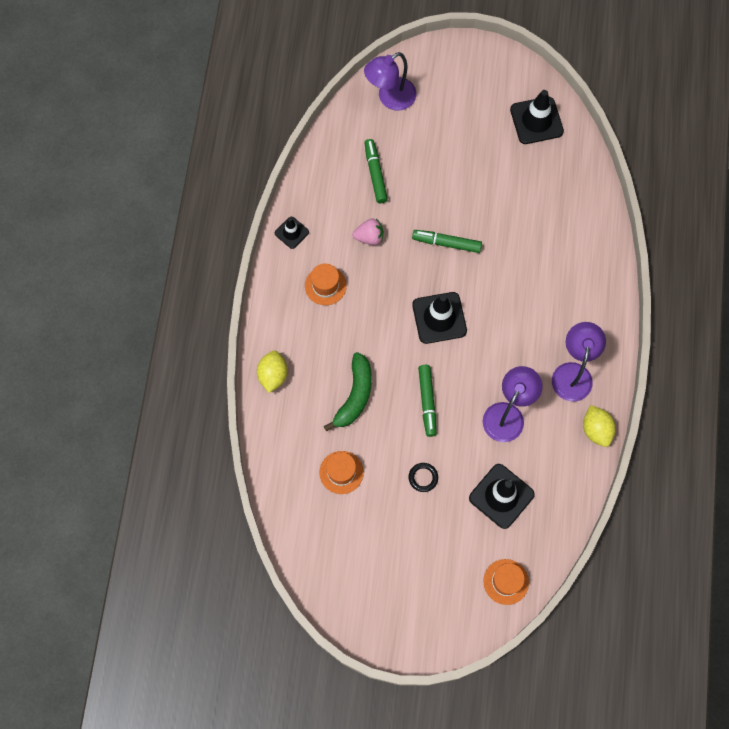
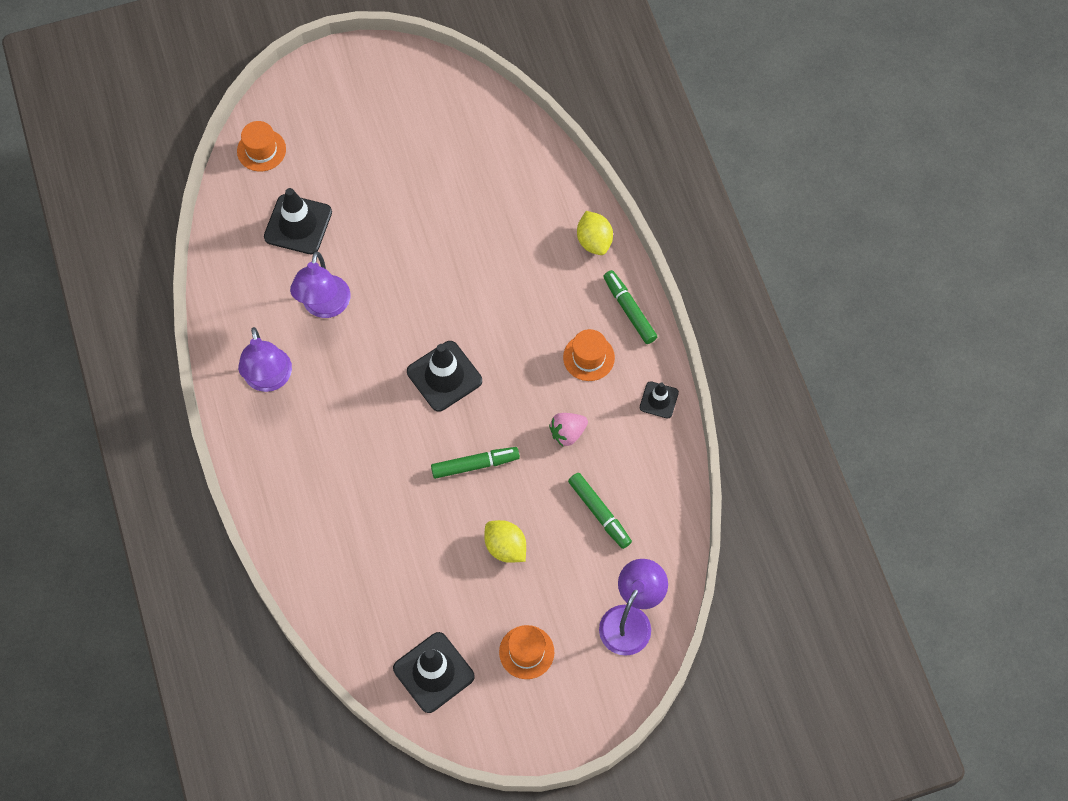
camera: 155 degrees right, 5 degrees down
orange hat [319,451,364,494] -> orange hat moved to [499,625,554,679]
green banana [324,352,372,431] -> none
black ring [409,463,438,492] -> none
green marker [418,365,437,437] -> green marker moved to [603,270,657,344]
yellow lemon [583,405,616,447] -> yellow lemon moved to [484,520,526,563]

